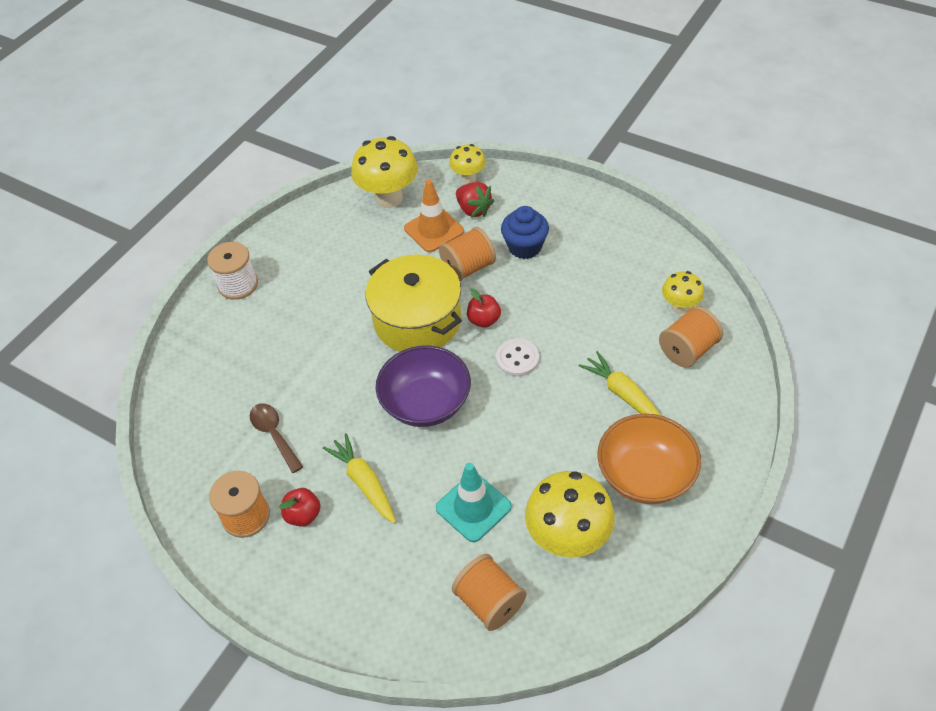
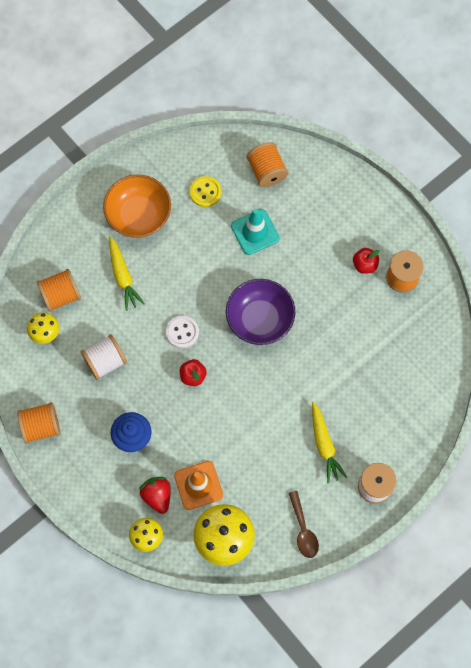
camera: 165 degrees left, 20 degrees up
brown spoon [250,403,303,473] -> brown spoon moved to [289,491,319,558]
yellow carrot [323,433,396,524] -> yellow carrot moved to [312,402,347,483]
yellow pot [366,254,462,352] -> none
orange spool [439,227,496,281] -> orange spool moved to [17,402,60,444]
yellow mushroom [525,471,615,557] -> yellow button [190,176,222,207]
none -> white spool [81,334,127,380]

